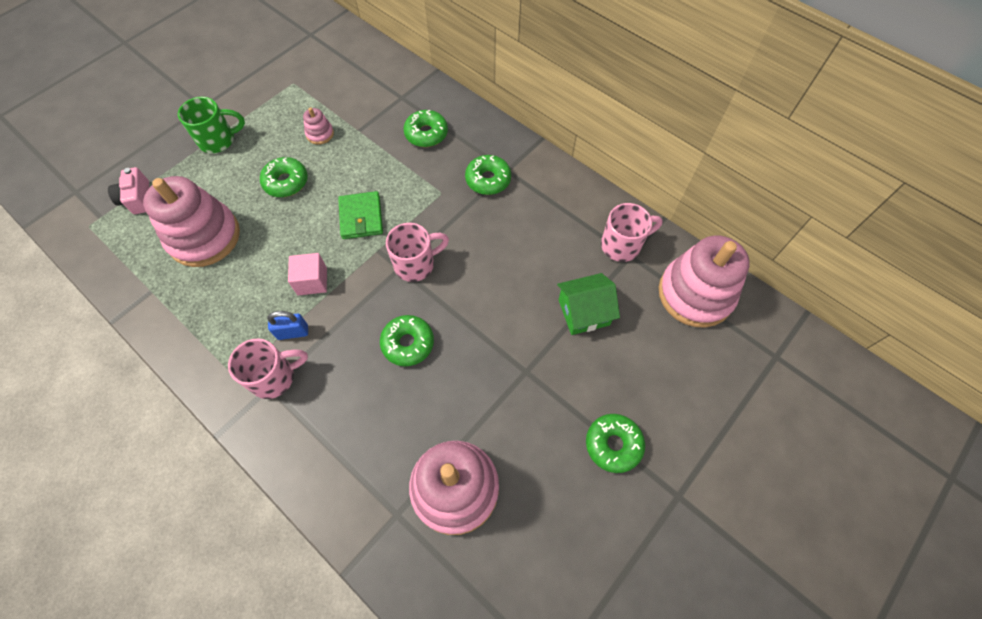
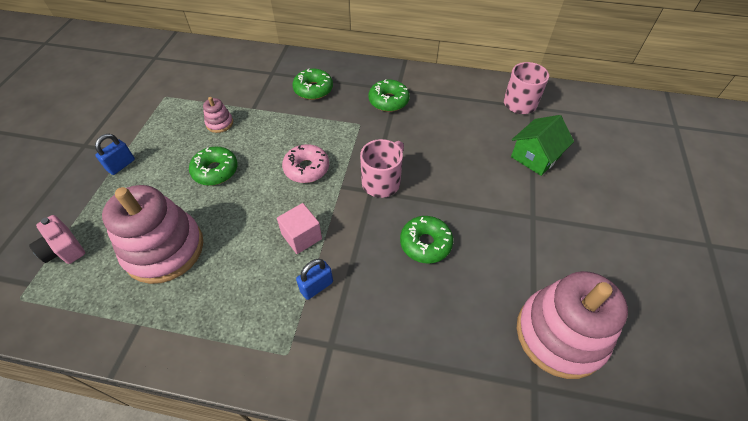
camera: 30 degrees left, 10 degrees down
green mug [178,97,245,153] -> blue padlock [95,134,135,175]
pink mug [228,339,308,399] -> none
green wallet [338,191,383,239] -> pink donut [282,144,329,183]
green donut [586,414,645,473] -> none
pink stacking toy [659,236,750,327] -> none

